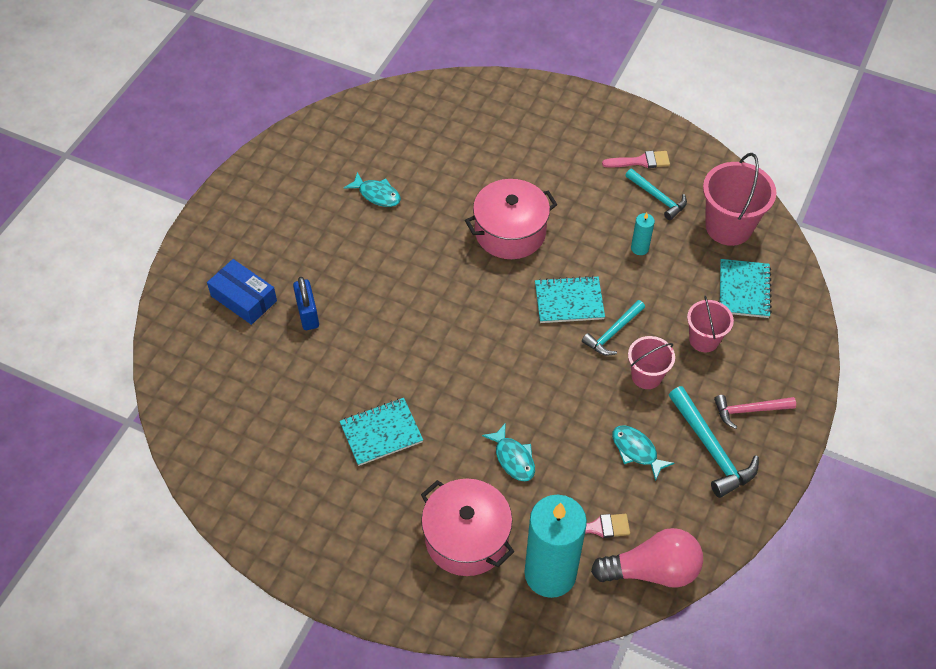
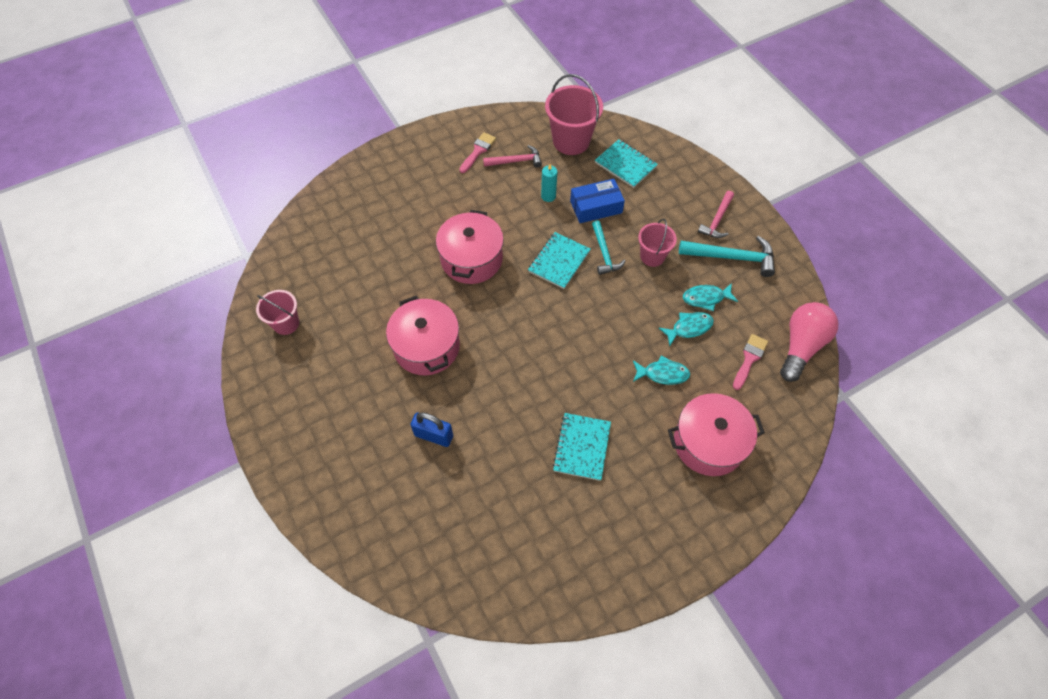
camera: 55 degrees left, 5 degrees up
blue box [207,259,277,325] -> blue box moved to [570,179,625,223]
turquoise fish [344,172,401,207] -> turquoise fish moved to [659,312,714,346]
turquoise candle [524,495,587,598] -> none
turquoise hammer [625,169,687,220] -> pink hammer [483,145,542,168]
pink bucket [687,296,734,352] -> pink bucket moved to [256,290,299,335]
none -> pink pot [386,296,460,375]

